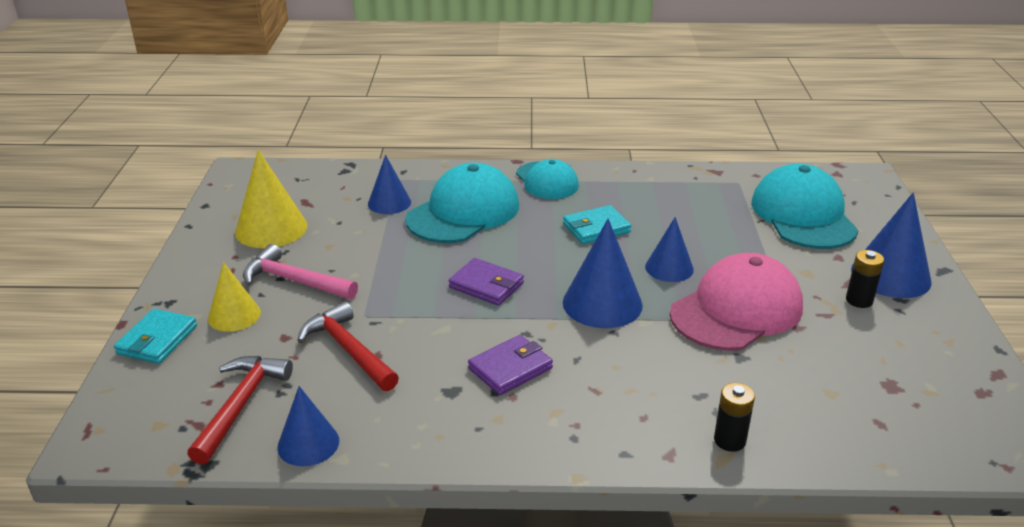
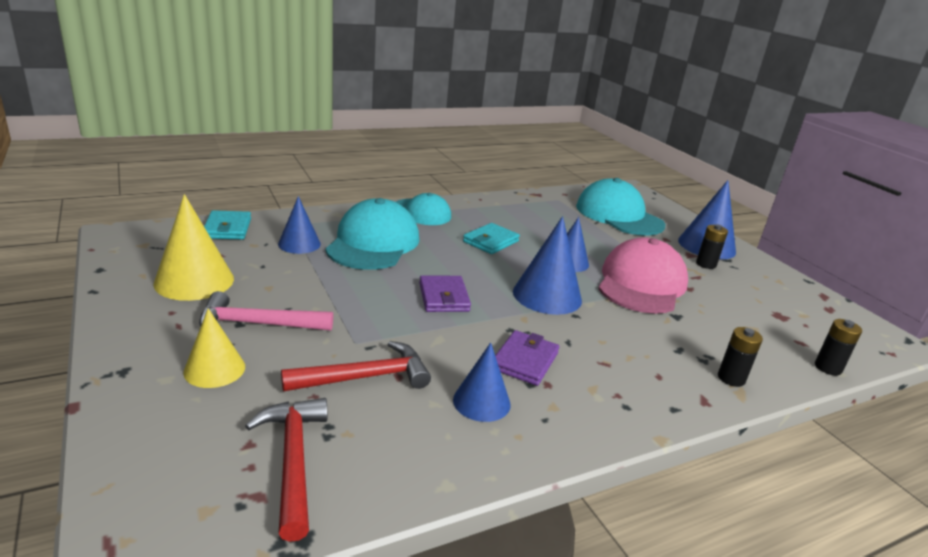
camera: 30 degrees left, 5 degrees down
turquoise wallet [114,309,197,364] -> turquoise wallet moved to [204,210,251,239]
blue cone [277,386,339,466] -> blue cone moved to [453,342,511,422]
red hammer [297,301,399,391] -> red hammer turned 135 degrees clockwise [281,341,431,392]
purple wallet [449,258,524,306] -> purple wallet turned 75 degrees clockwise [419,275,471,312]
none -> black battery [815,319,862,375]

